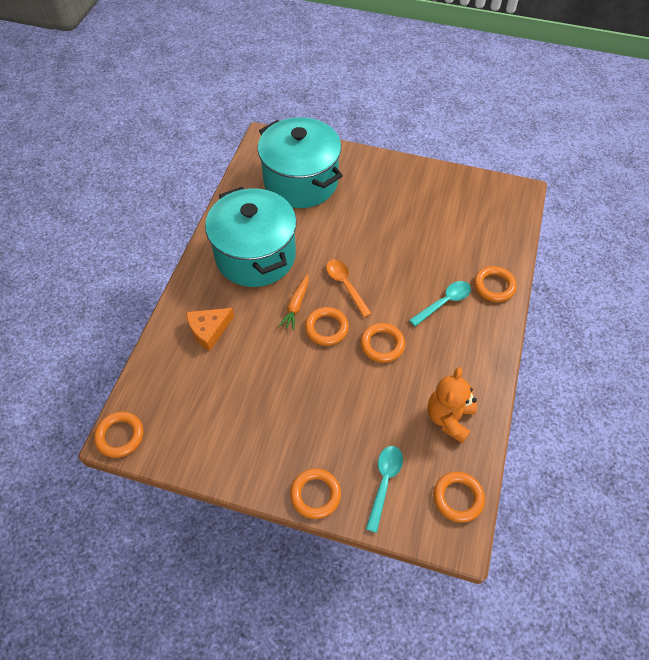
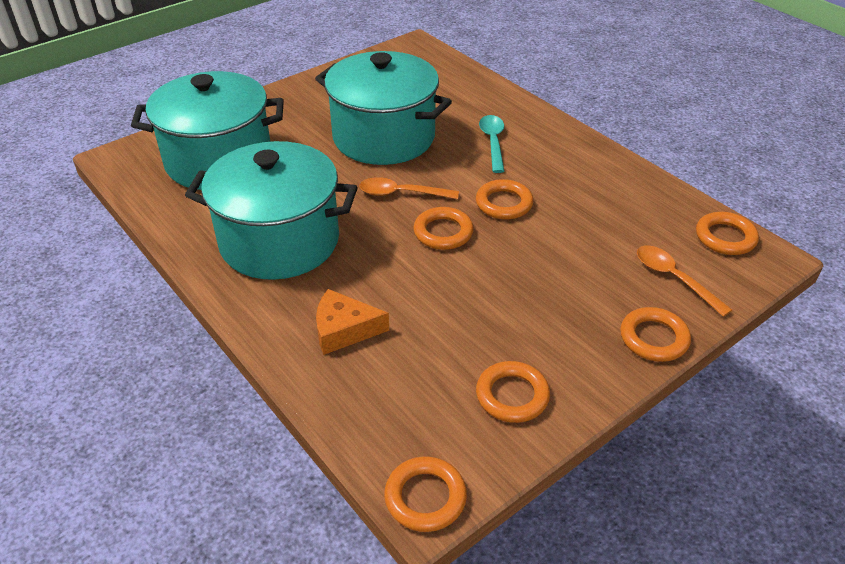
camera: 55 degrees left, 15 degrees down
orange cheese [186,308,234,351] -> orange cheese turned 90 degrees clockwise [316,289,389,355]
orange carrot [279,274,309,330] -> none
turquoise spoon [366,446,403,533] -> orange spoon [637,245,732,317]
orange teddy bear [428,367,477,444] -> none
orange ring [474,266,517,302] -> orange ring moved to [476,361,550,423]
none -> turquoise pot [315,51,452,165]

